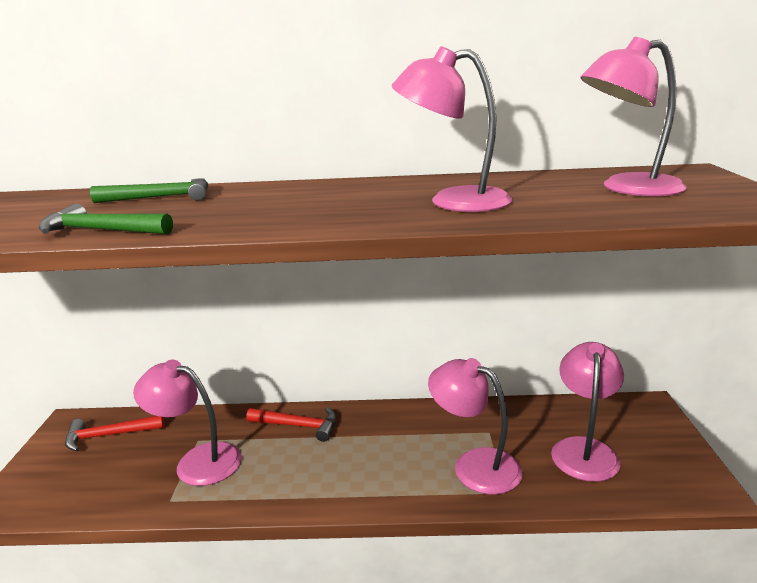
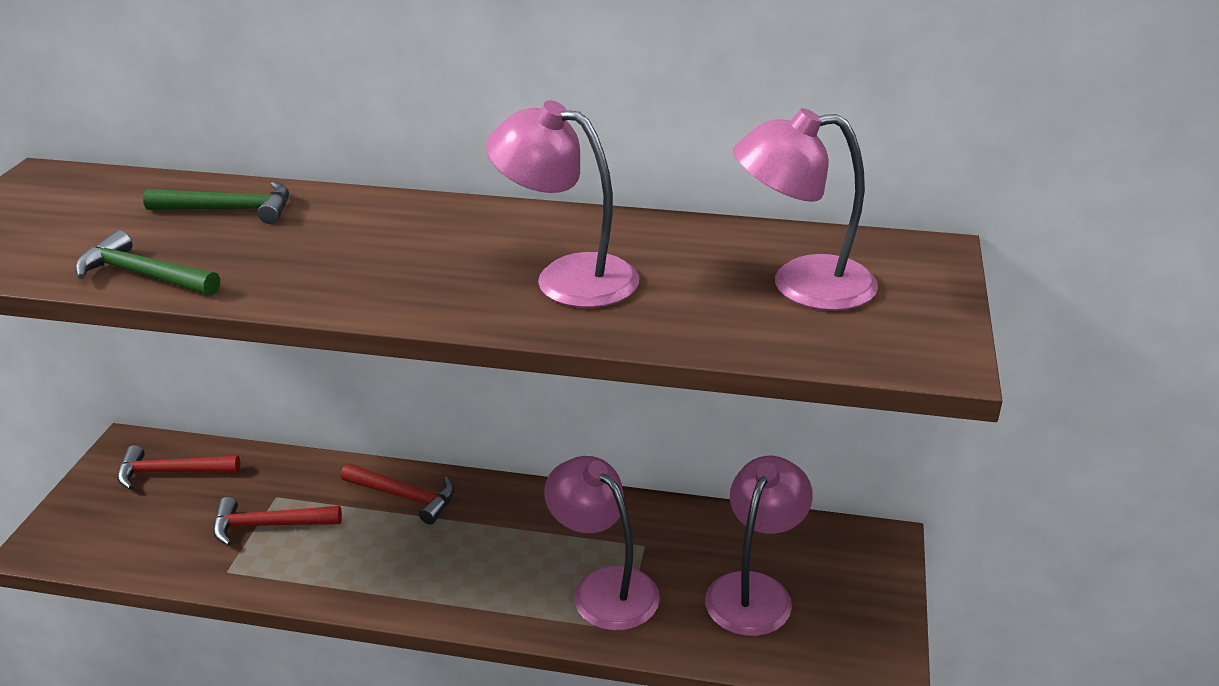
camera: 10 degrees right, 10 degrees up
pink lamp [133,360,242,486] -> red hammer [213,497,342,546]

